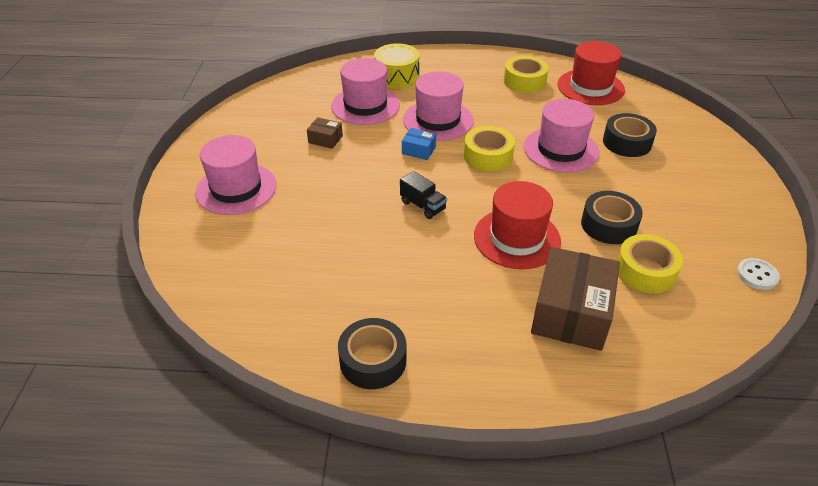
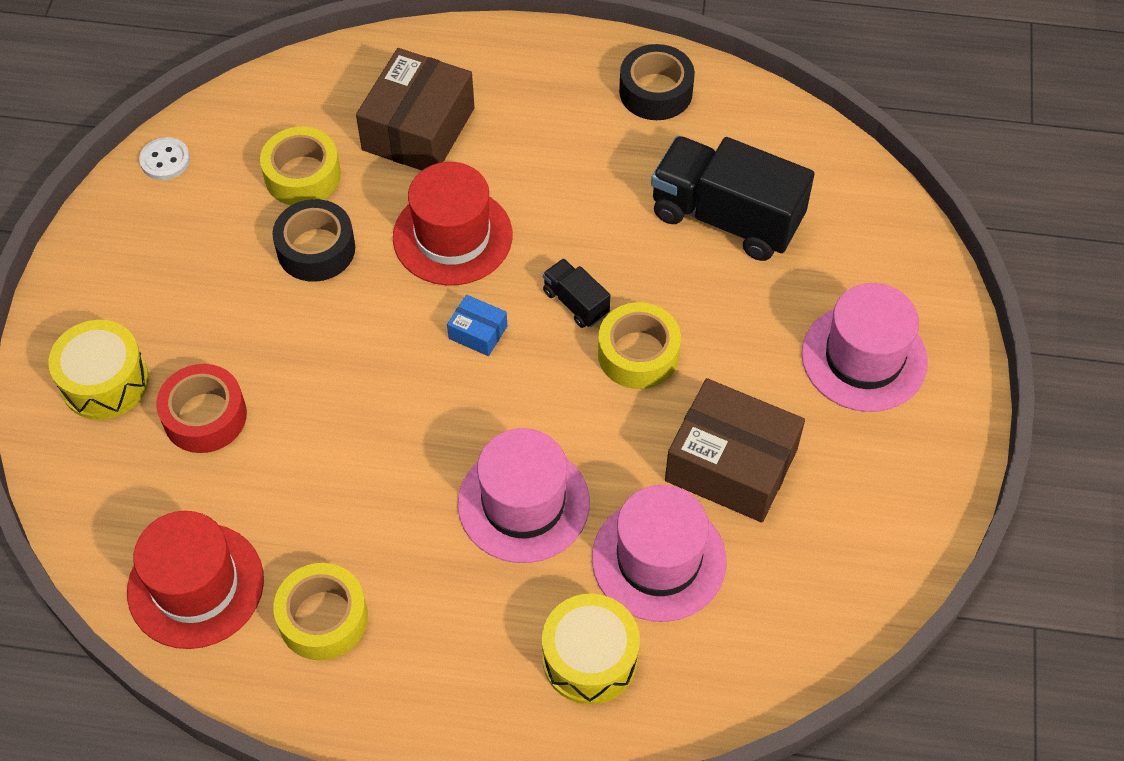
camera: 175 degrees left, 15 degrees up
brown box [307,117,343,149] -> brown box [665,378,805,522], size x2.20
blue box [402,128,436,160] -> blue box moved to [447,295,507,356]
yellow tape [464,126,515,172] -> yellow tape moved to [598,302,681,389]
pink hat [524,99,599,173] -> none
black tape [603,113,657,157] -> red tape [156,364,247,453]
none -> yellow drum [49,320,149,420]
none -> black truck [651,136,815,261]

